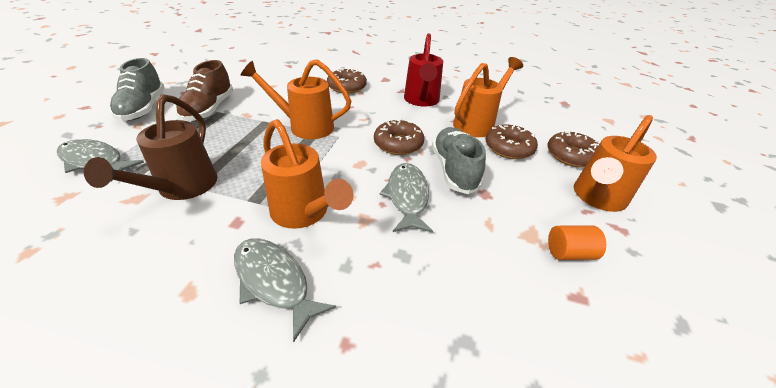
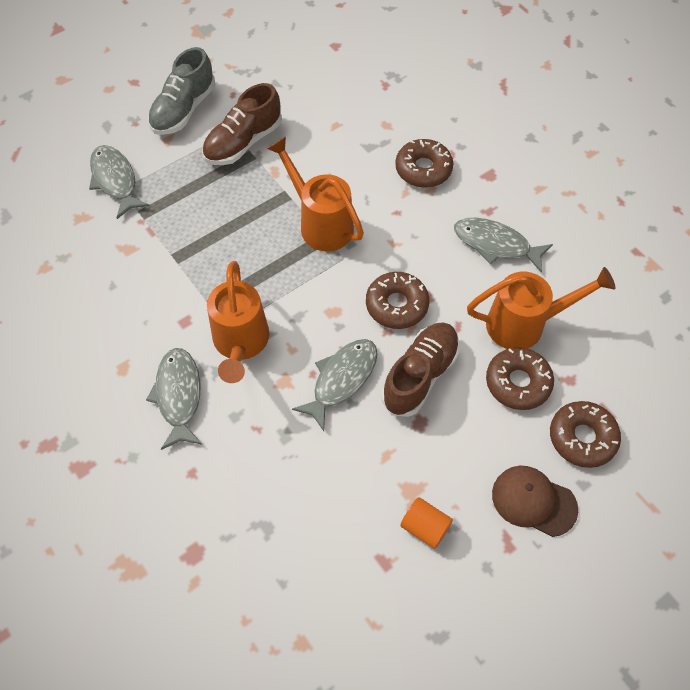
camera: 40 degrees right, 20 degrees up
brown watering can [84,94,217,200] -> none
red watering can [404,33,443,107] -> grey fish [454,218,553,273]
grey shoe [432,127,486,194] -> brown shoe [381,322,460,417]
orange watering can [574,115,657,212] -> brown cap [492,466,578,537]

